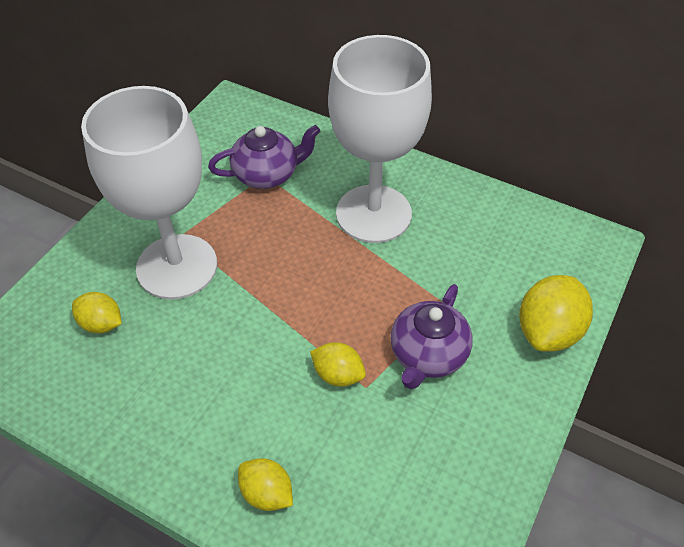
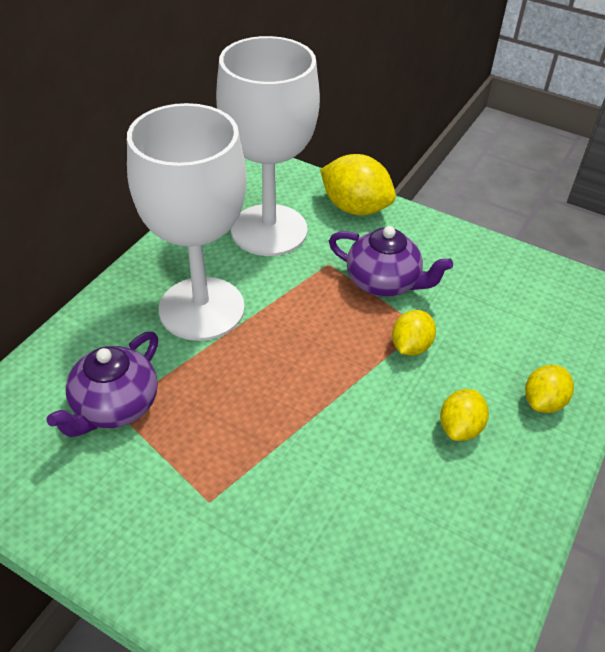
camera: 90 degrees left, 5 degrees down
yellow lemon [72,292,122,333] -> yellow lemon moved to [440,389,489,441]
white goblet [81,86,217,300] -> white goblet moved to [216,36,320,256]
purple teapot [208,125,320,189] -> purple teapot turned 135 degrees counterclockwise [47,331,158,437]

